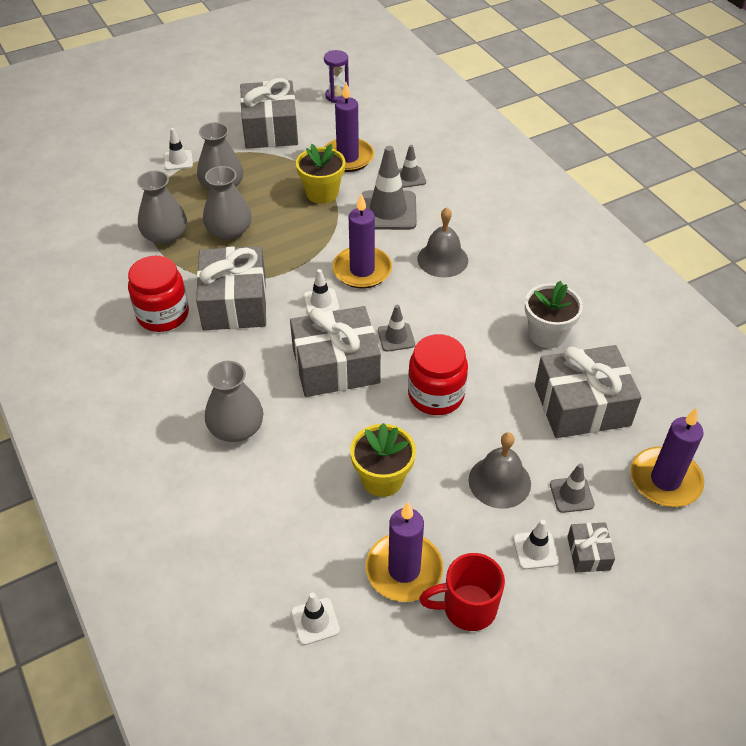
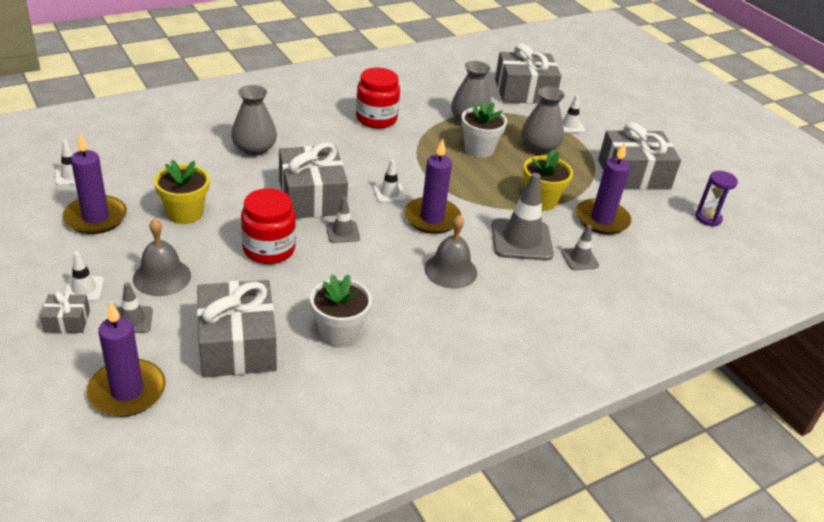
camera: 85 degrees right, 10 degrees down
grey gift [196,246,267,330] -> grey gift moved to [495,44,561,104]
grey vase [203,166,252,240] -> white flower pot [461,100,507,158]
red mug [419,553,505,631] -> none

